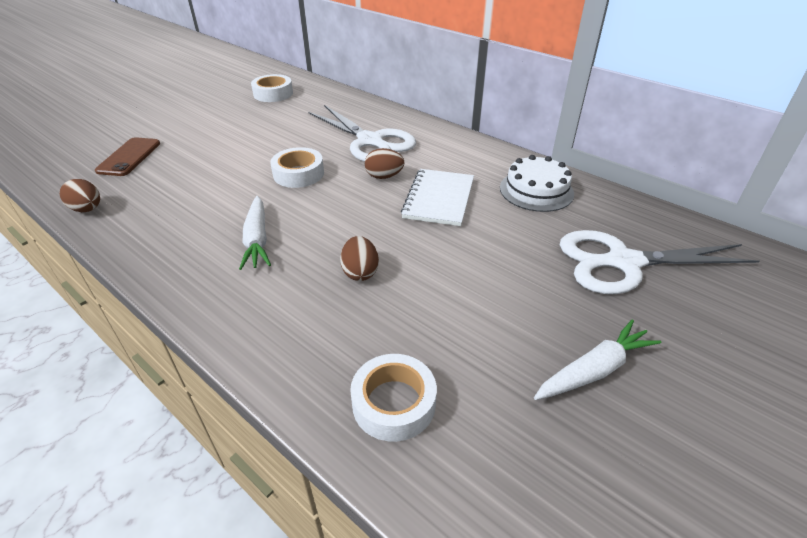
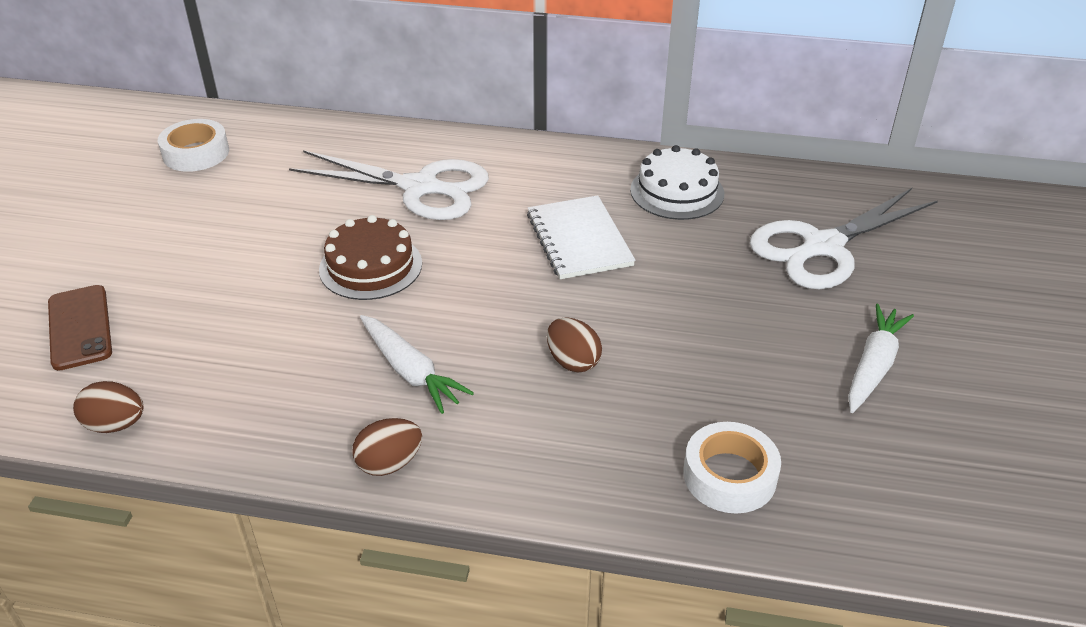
camera: 30 degrees left, 0 degrees up
white tape [270,147,324,188] -> brown cake [319,215,422,300]
brown egg [365,148,404,179] -> brown egg moved to [352,418,422,476]

